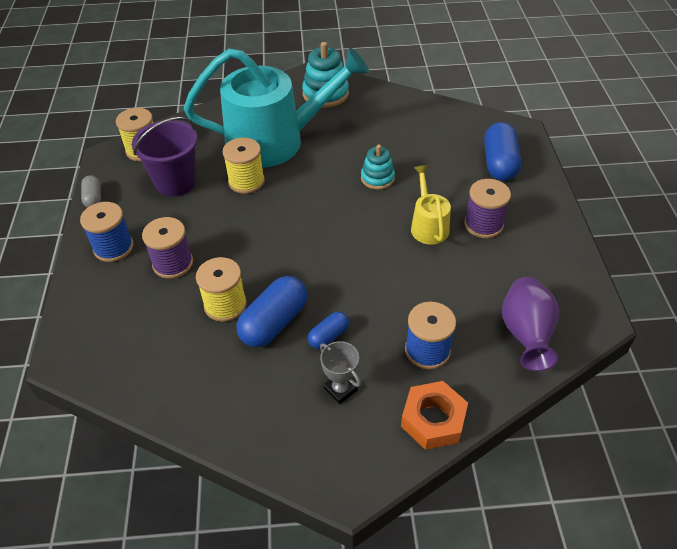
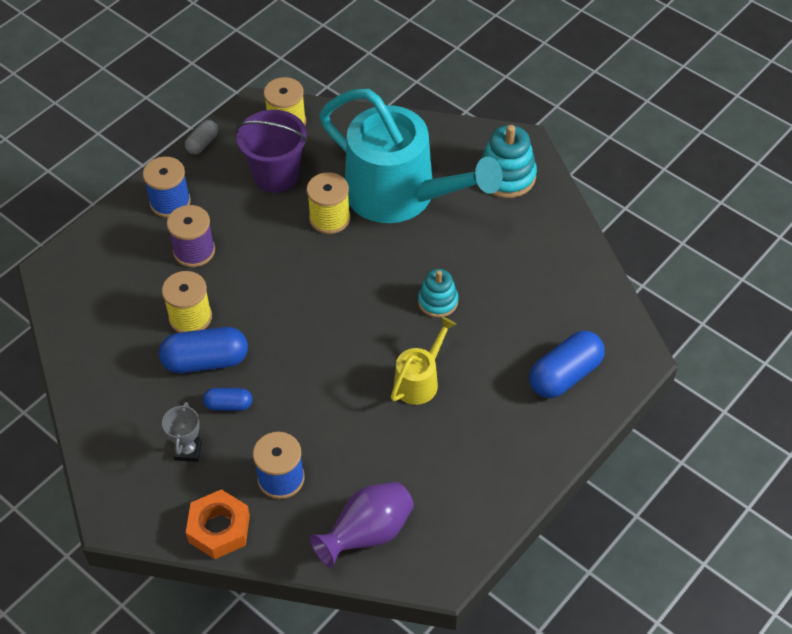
camera: 45 degrees right, 5 degrees up
purple spool [464,179,511,238] -> none

